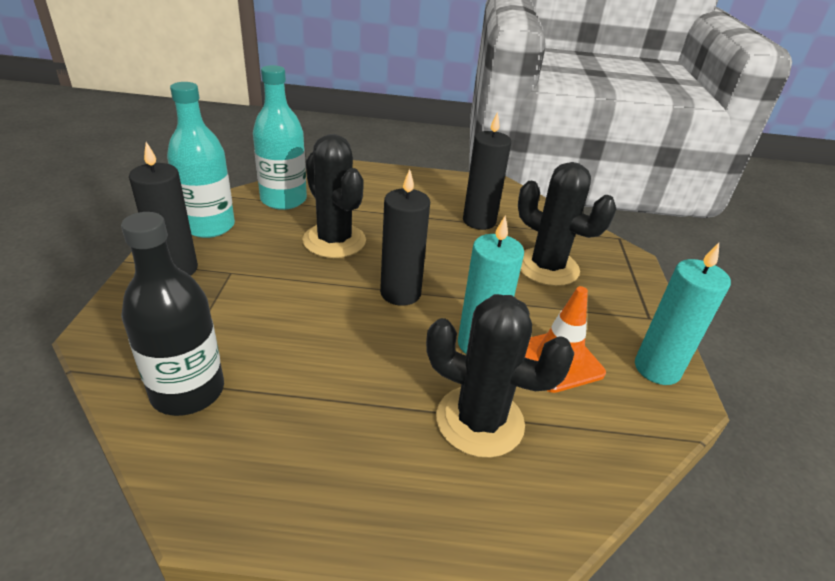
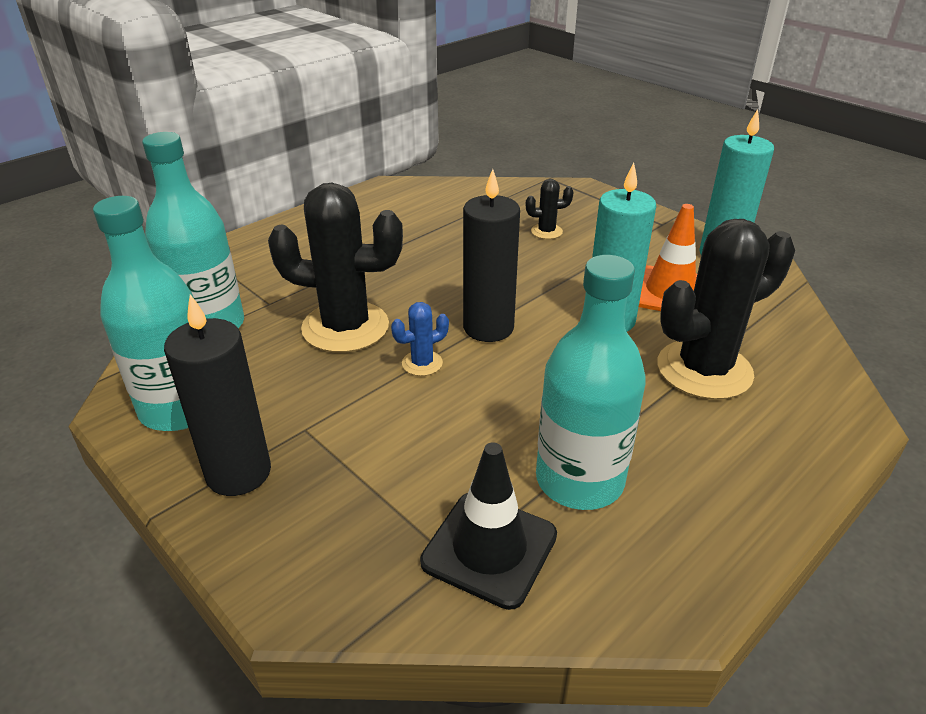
camera: 45 degrees left, 0 degrees up
black bottle [121,212,224,416] -> black traffic cone [420,442,557,610]
black candle [463,112,511,230] -> none
black cactus [518,162,616,286] -> black cactus [526,179,574,239], size x0.44
none -> blue cactus [391,302,449,376]
none -> turquoise bottle [536,255,646,510]

